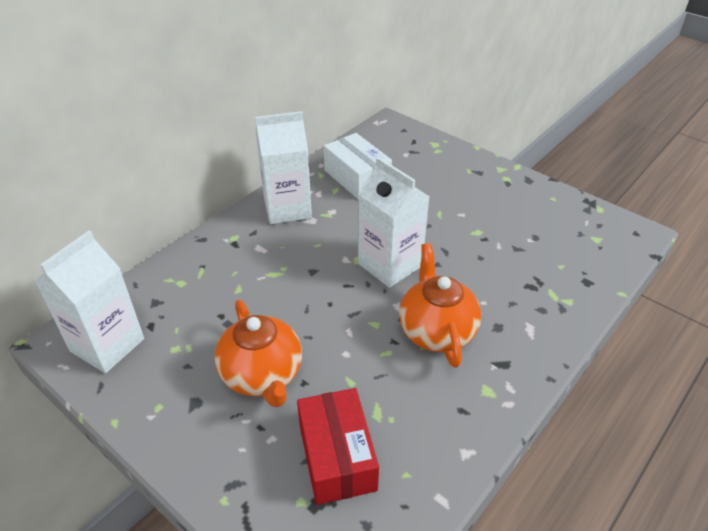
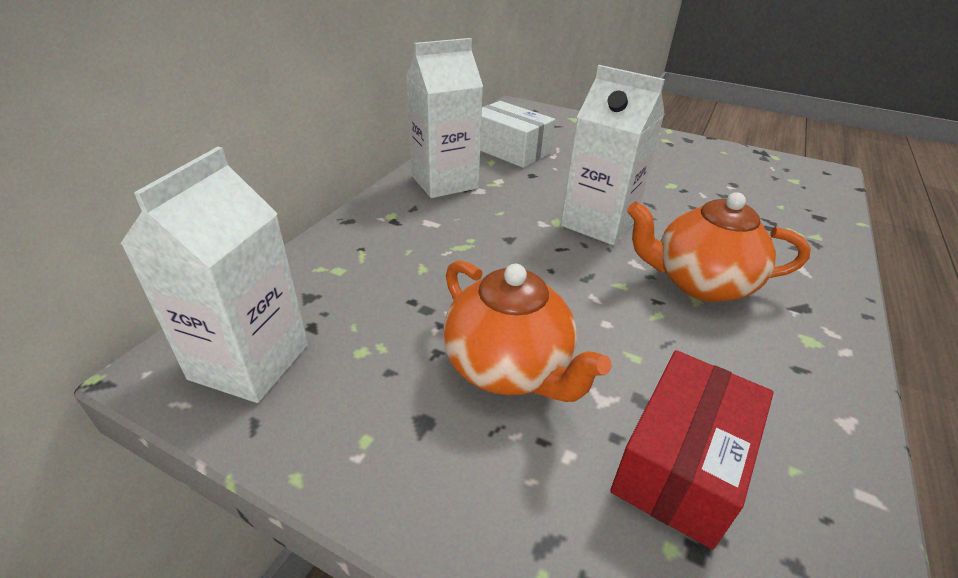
camera: 15 degrees left, 5 degrees down
red box [297,388,379,505] -> red box turned 60 degrees clockwise [610,350,774,549]
orange teapot [399,243,481,368] -> orange teapot turned 60 degrees counterclockwise [627,192,811,302]

